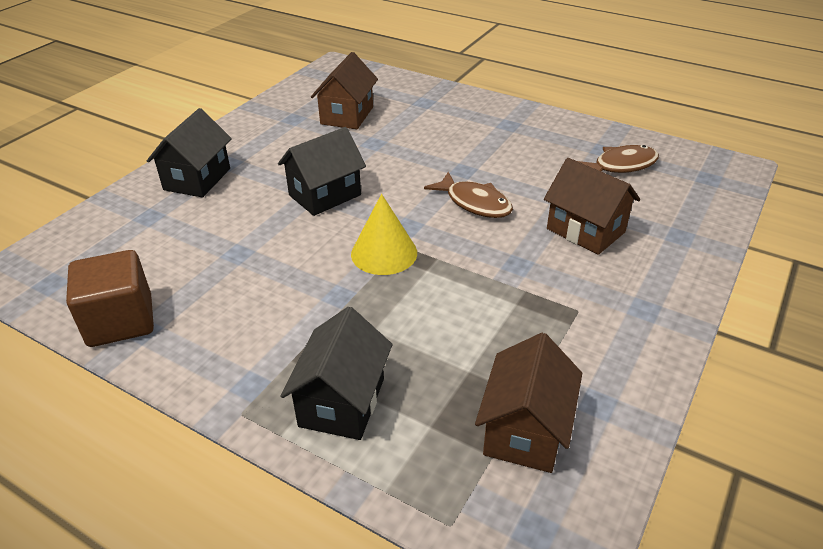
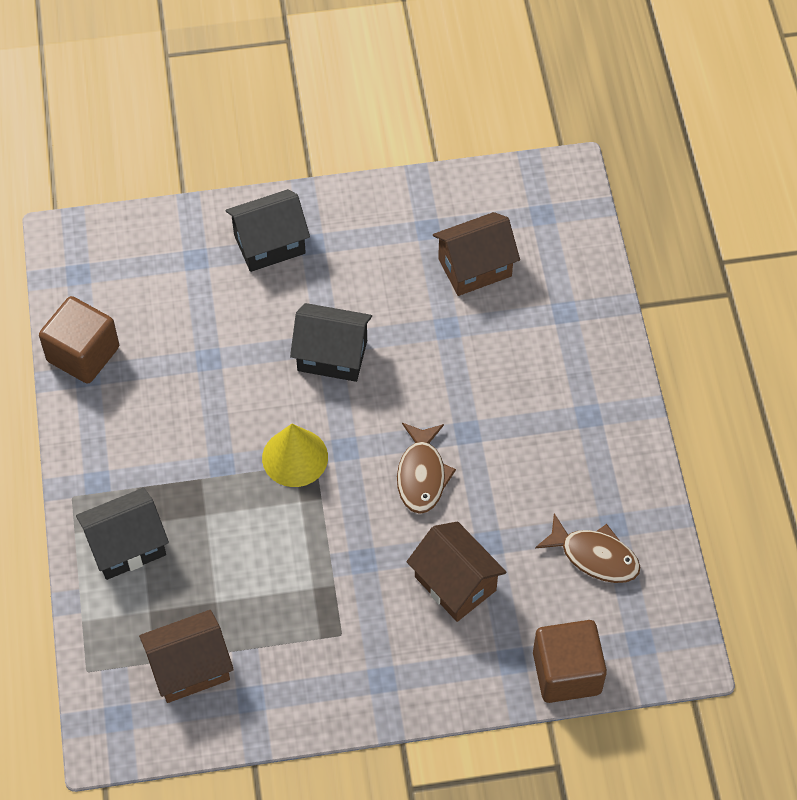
camera: 50 degrees right, 20 degrees up
brown house [544,158,640,255] -> brown house turned 45 degrees counterclockwise [407,521,507,622]
none -> brown cube [533,620,607,703]

